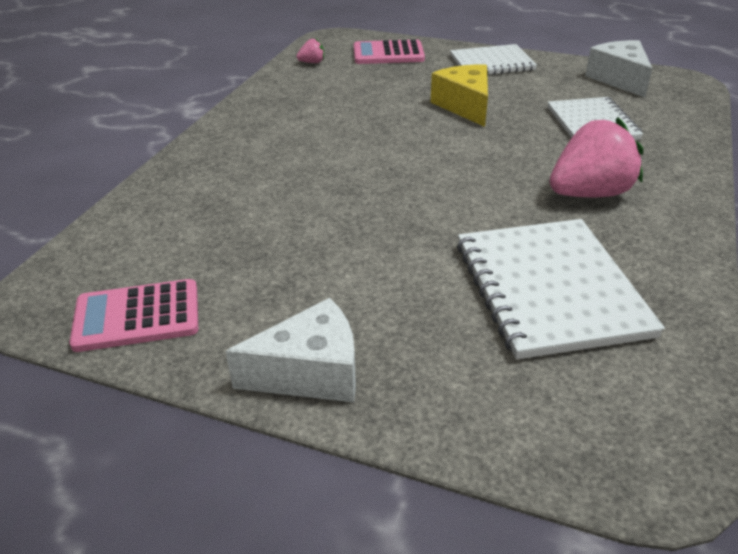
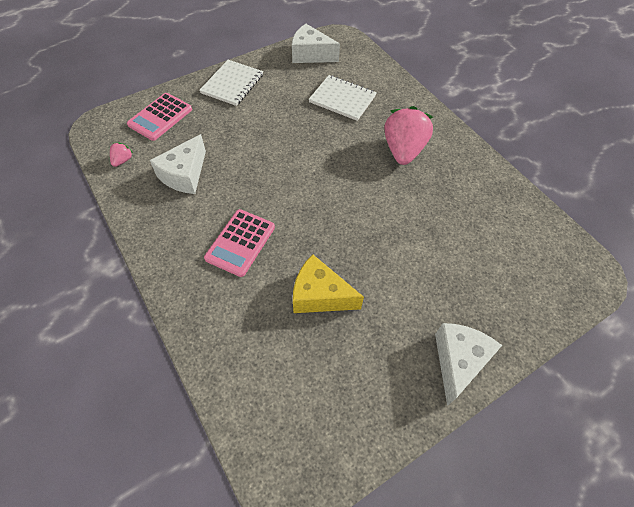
camera: 55 degrees left, 20 degrees up
pink calculator [69,279,198,352] -> pink calculator moved to [204,209,275,277]
yellow cheese [431,65,488,127] -> yellow cheese moved to [293,254,364,313]
white notebook [457,219,665,359] -> none
none -> white cheese [150,134,206,194]

